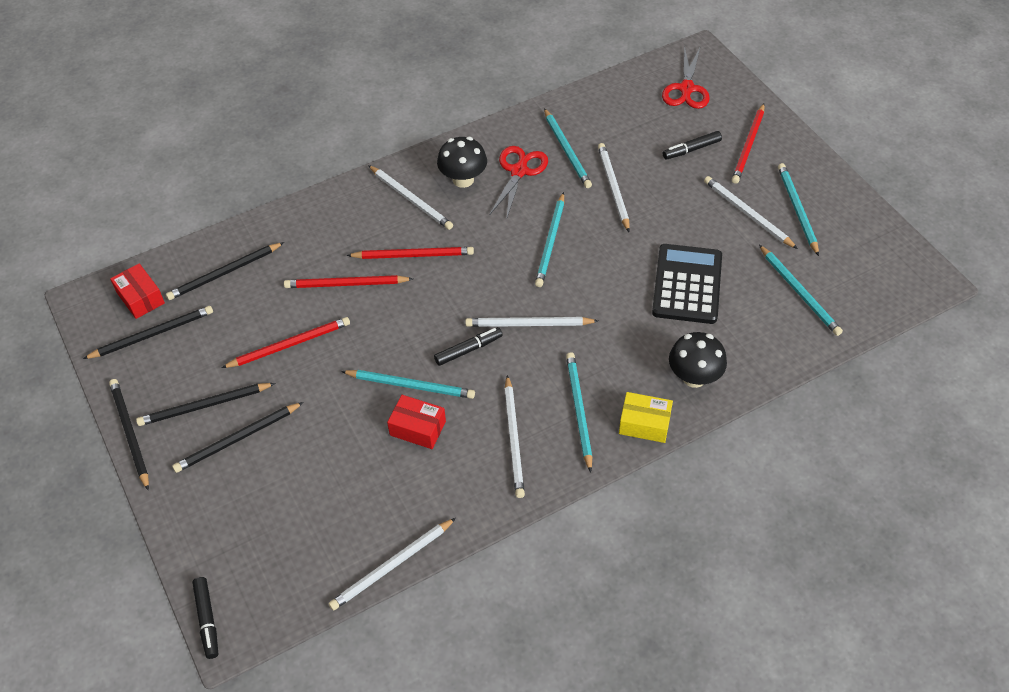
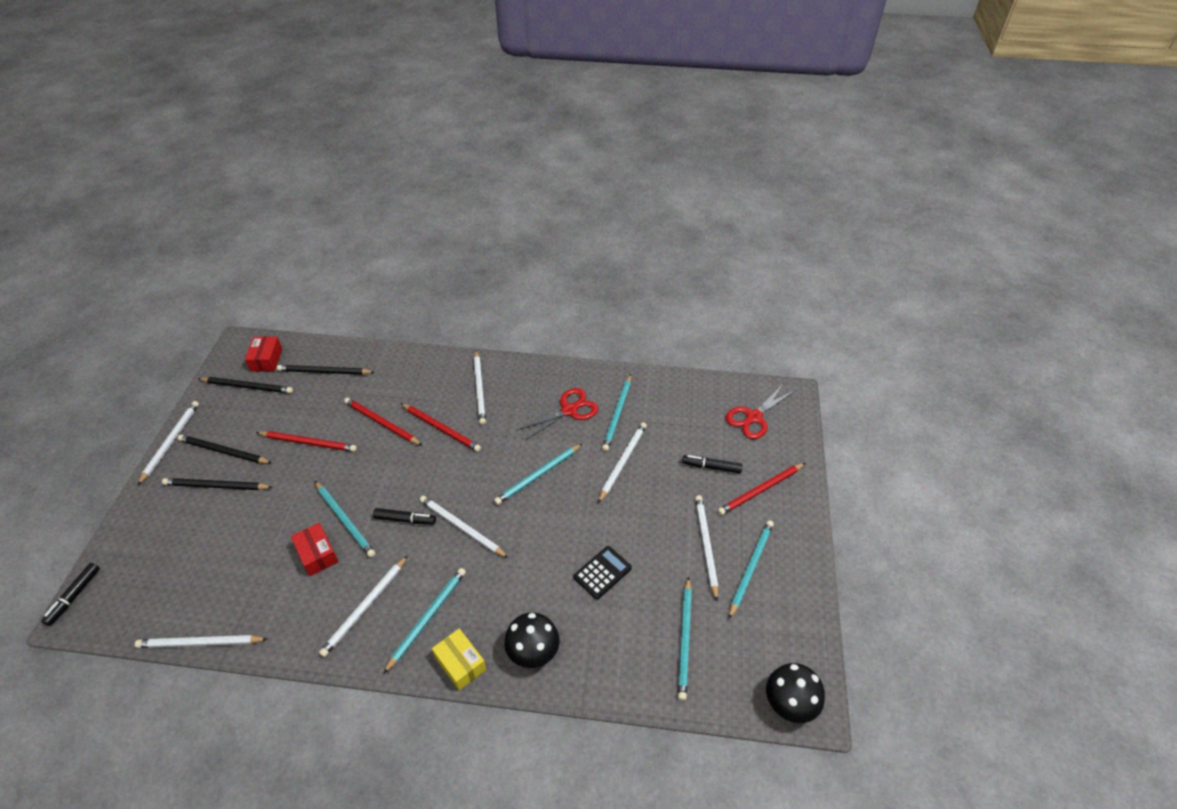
camera: 35 degrees right, 5 degrees down
black pencil [109,379,149,490] -> white pencil [137,401,199,486]
black mushroom [437,137,487,188] -> black mushroom moved to [766,663,825,723]
black calculator [652,244,722,324] -> black calculator [574,546,632,600], size x0.59

